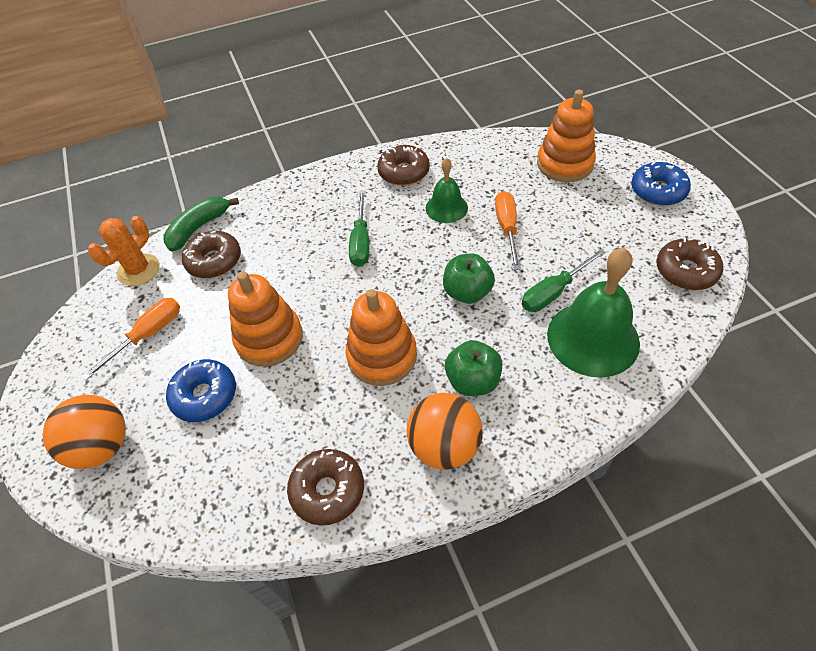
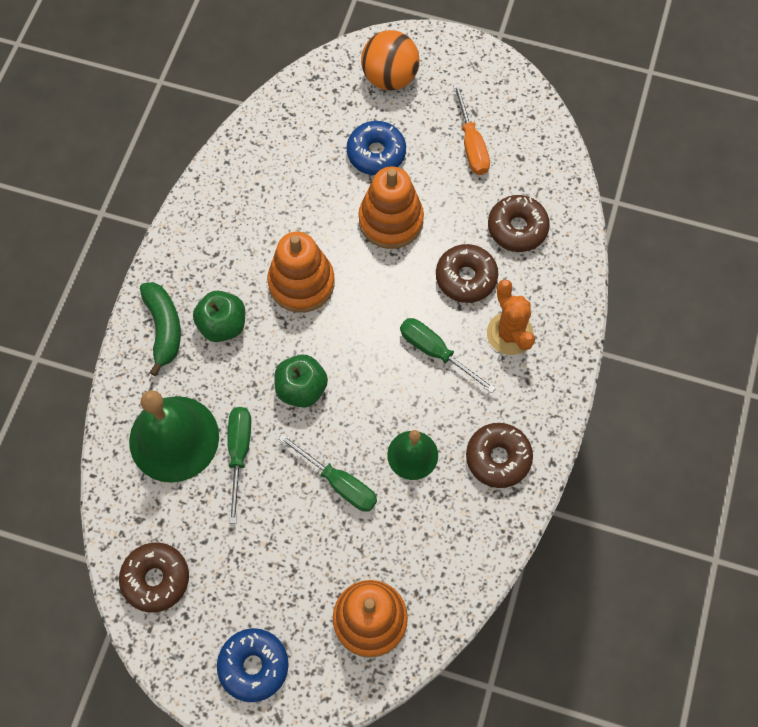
camera: 125 degrees right, 15 degrees up
orange cactus [88,216,160,286] -> orange cactus moved to [487,279,535,355]
green banana [163,197,239,251] -> green banana moved to [140,282,181,376]
brown donut [287,449,364,525] -> brown donut moved to [436,244,498,303]
orange ball [406,393,483,470] -> none
orange screwdriver [495,191,521,270] -> green screwdriver [278,433,377,511]

